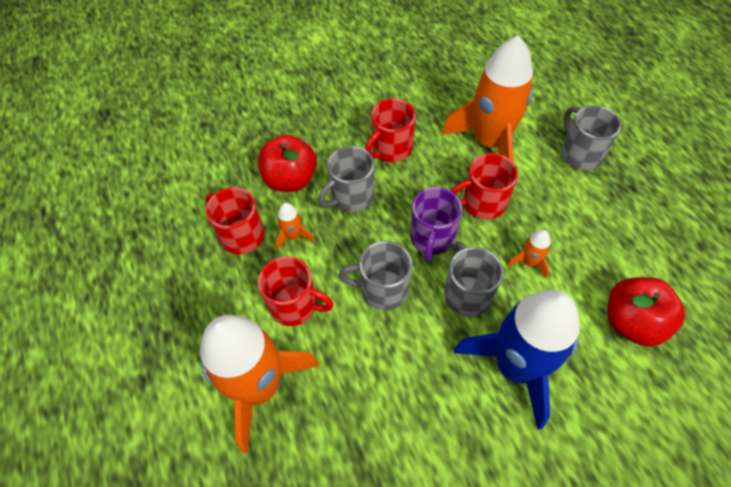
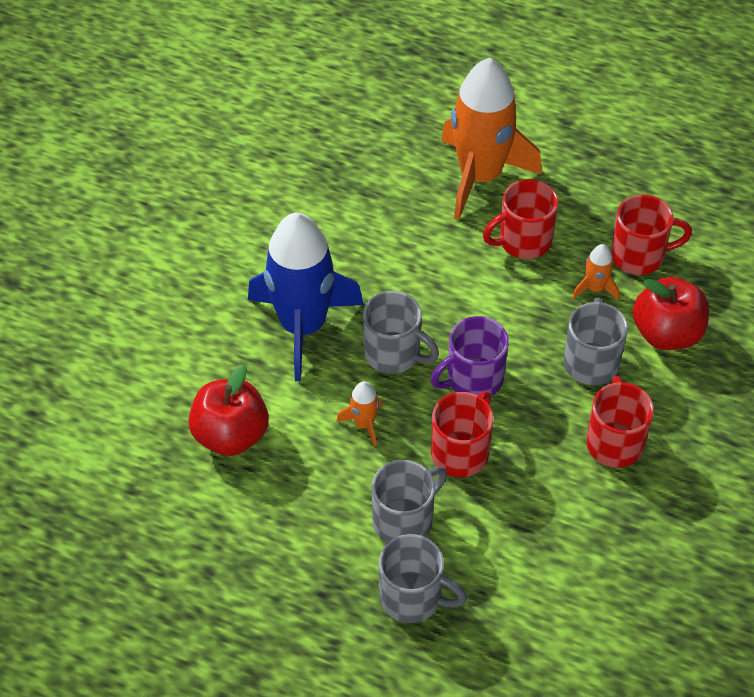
camera: 135 degrees right, 5 degrees down
grey mug [339,241,412,311] -> grey mug moved to [372,460,447,543]
purple mug [410,187,462,262] -> purple mug turned 90 degrees counterclockwise [431,316,509,396]
orange rocket [442,35,533,162] -> none

